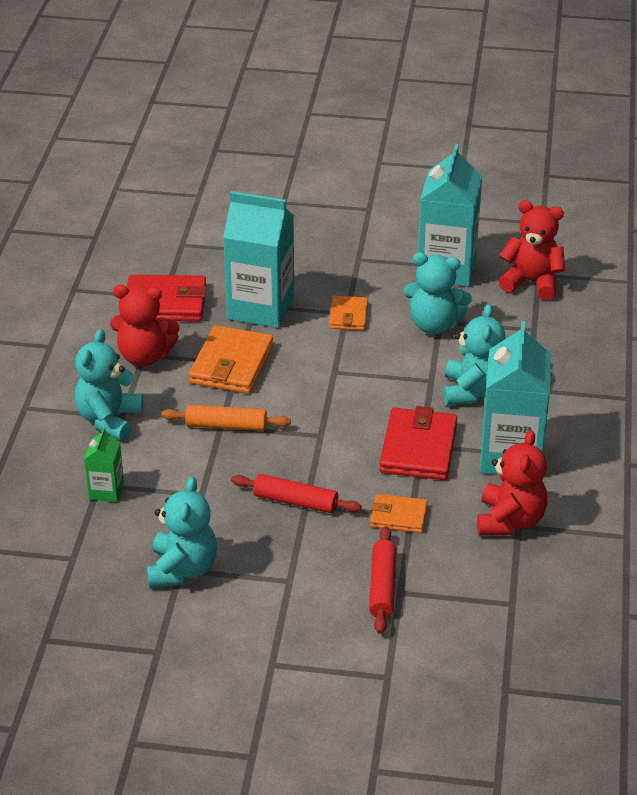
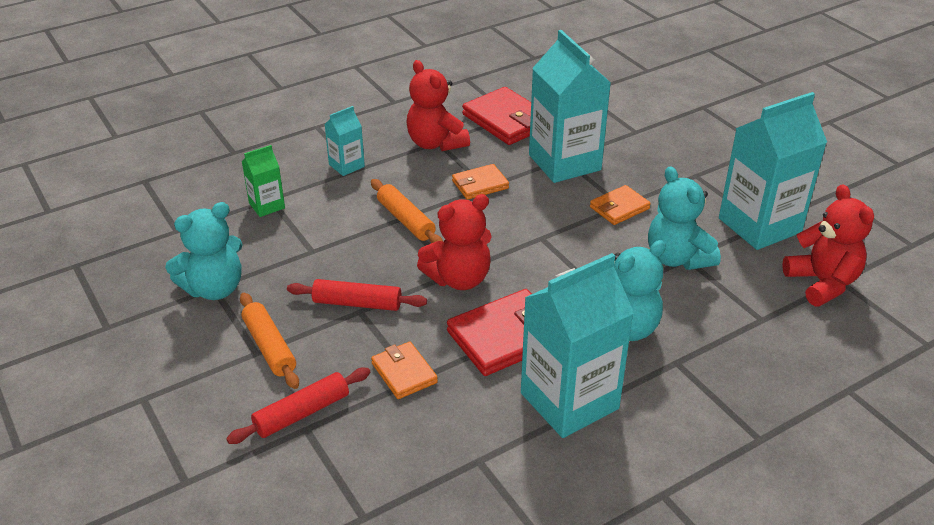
camera: 50 degrees right, 0 degrees up
turquoise teddy bear [75,329,143,440] -> turquoise carton [325,106,365,176]
orange wallet [189,325,273,394] -> orange wallet [452,164,509,200], size x0.58
red rolling pin [231,474,362,513] -> red rolling pin turned 60 degrees counterclockwise [287,279,427,311]
red teddy bear [477,430,548,535] -> red teddy bear moved to [417,194,492,290]
none -> orange rolling pin [240,293,299,389]

